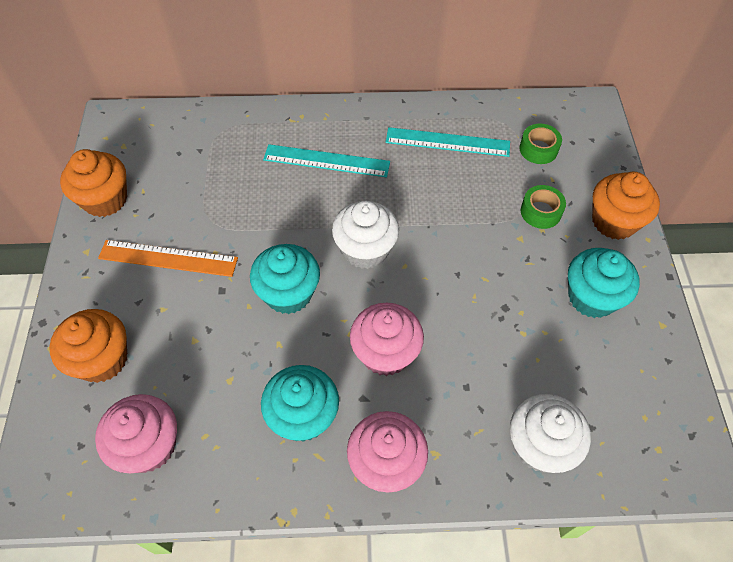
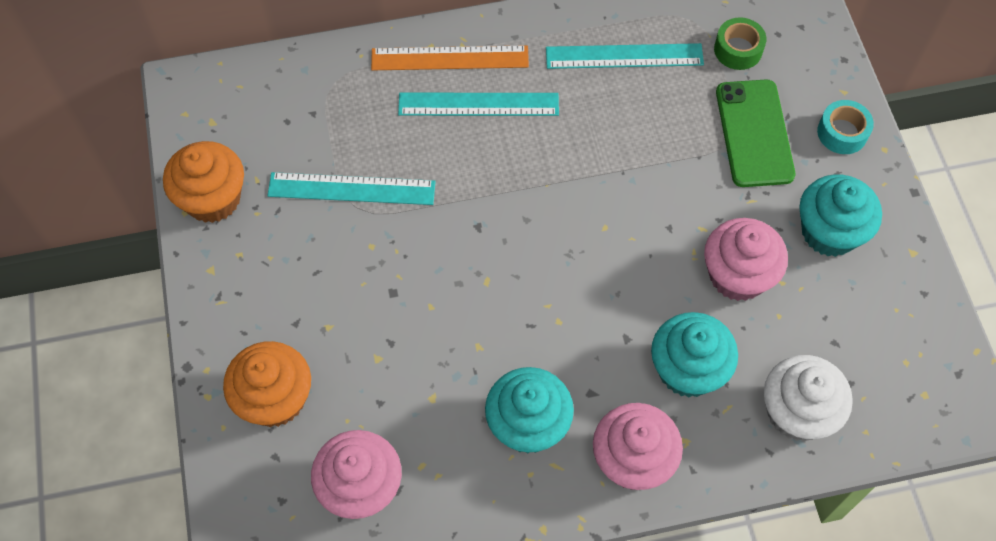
camera: 10 degrees left, 5 degrees up
orange ruler [98,240,238,277] -> orange ruler moved to [371,45,529,70]
turquoise cupcake [250,244,320,314] -> turquoise cupcake moved to [651,312,738,398]
white cupcake [332,201,399,269] -> none
pink cupcake [350,303,424,376] -> pink cupcake moved to [704,218,788,301]
green tape [521,185,566,229] -> green phone [716,79,795,187]
orange cupcake [592,172,660,240] -> turquoise tape [817,100,874,154]
none -> turquoise ruler [267,172,436,205]

